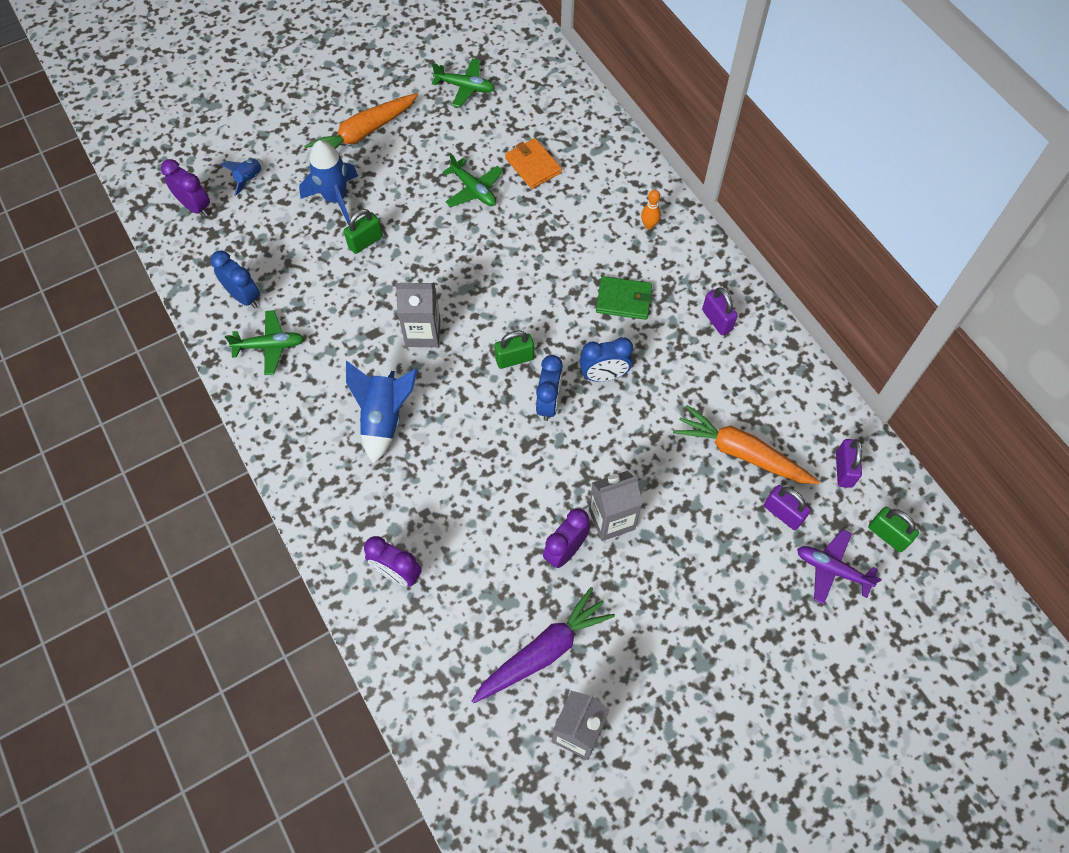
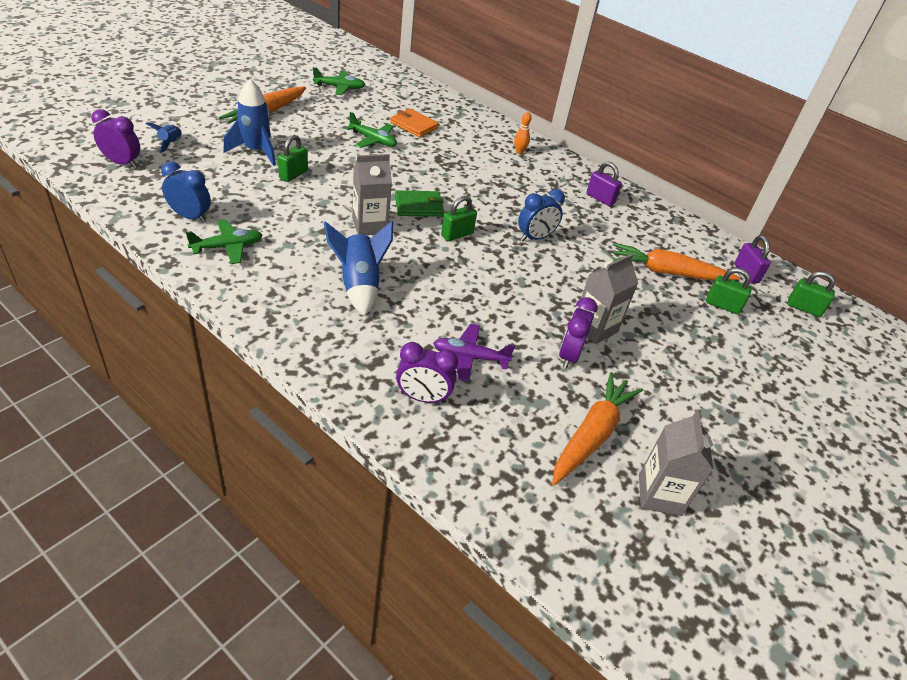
camera: 25 degrees left, 20 degrees down
purple carrot [472,587,615,703] -> orange carrot [552,372,643,486]
blue clock [536,355,563,421] -> none
green wallet [596,276,652,320] -> green wallet moved to [395,190,444,217]
purple padlock [764,485,811,530] -> green padlock [706,268,752,314]
purple plane [797,529,882,604] -> purple plane moved to [433,324,515,382]

